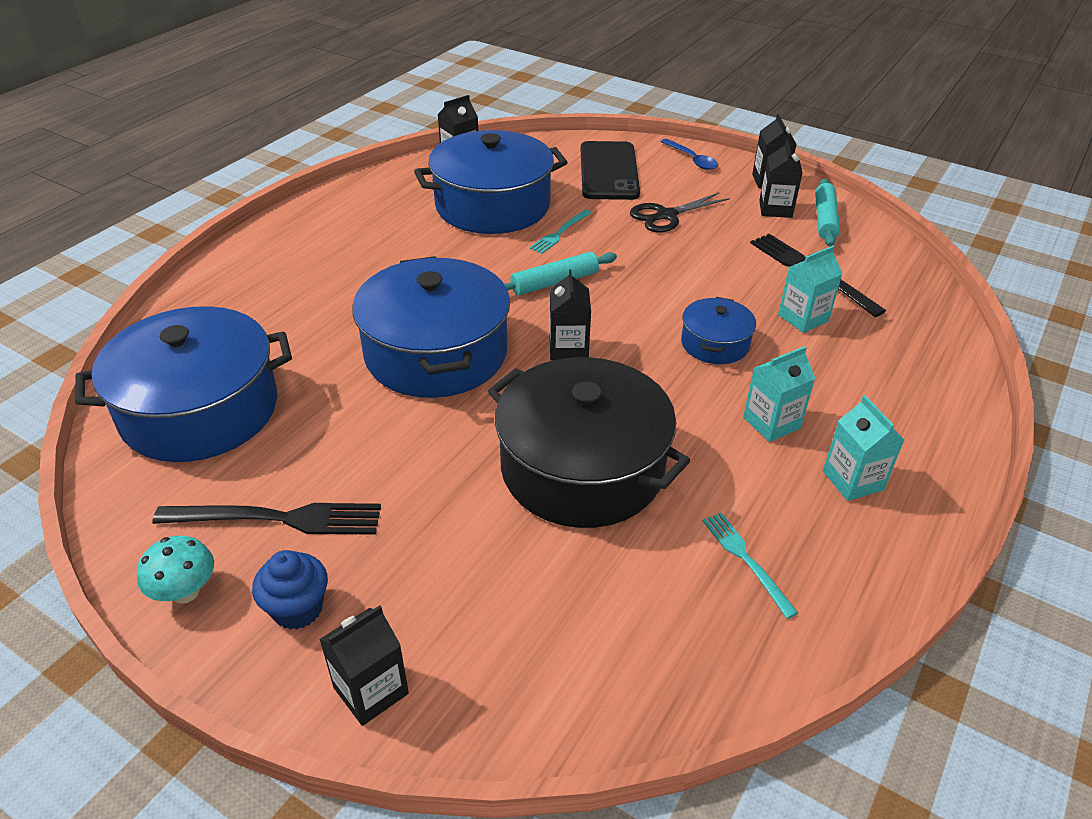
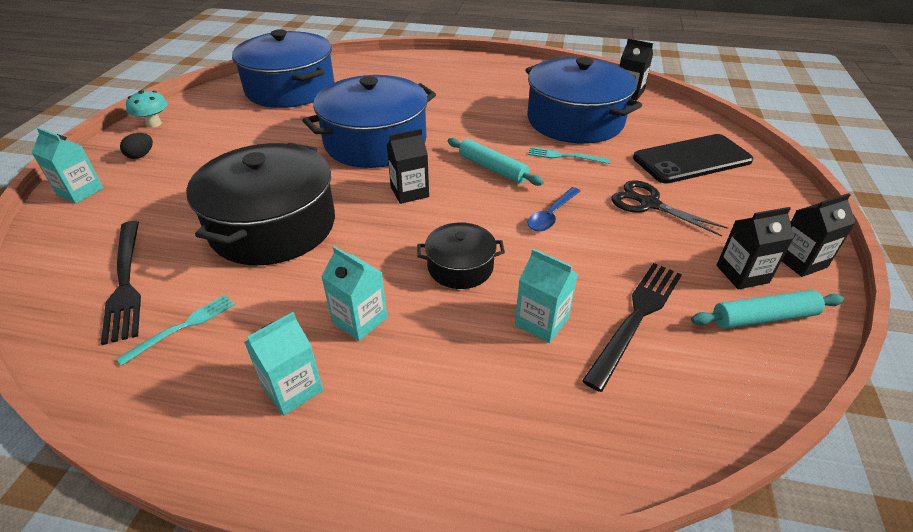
camera: 70 degrees right, 0 degrees up
black fork [152,503,381,535] -> black fork moved to [101,221,141,345]
blue cupcake [252,550,328,630] -> black egg [120,133,153,159]
black carton [319,605,409,726] -> turquoise carton [31,128,103,204]
blue spoon [661,139,718,170] -> blue spoon moved to [528,187,580,231]
blue pot [681,297,756,364] -> black pot [417,222,505,289]

